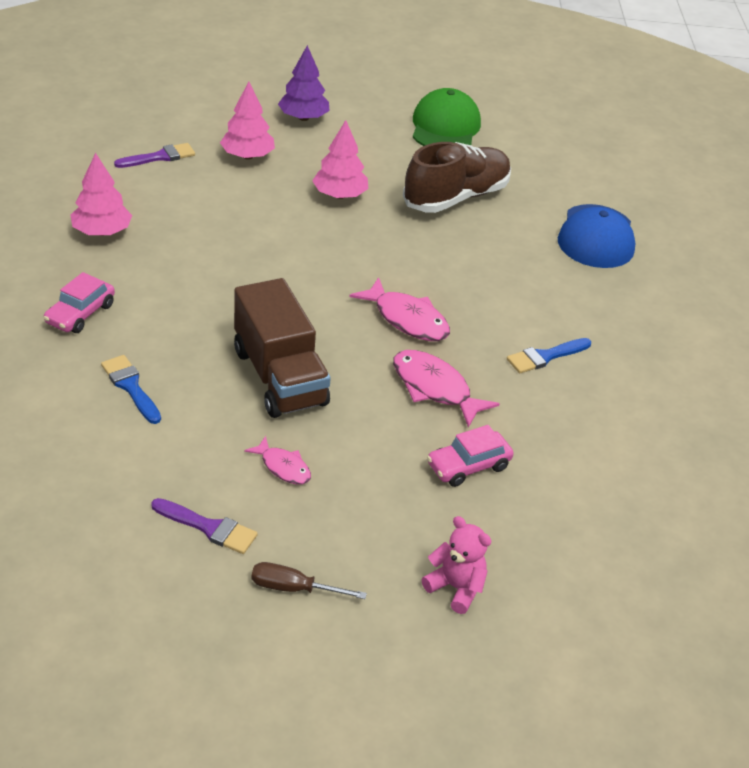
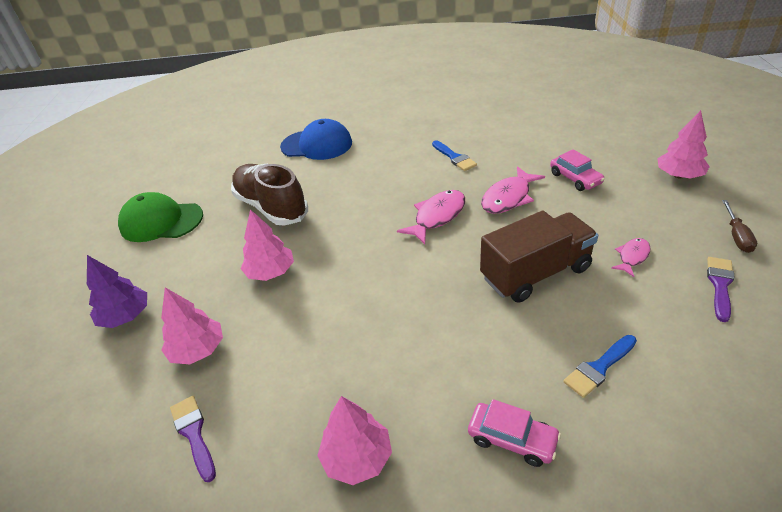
camera: 85 degrees left, 0 degrees up
pink teddy bear [422,516,492,614] -> pink tree [657,110,710,179]

